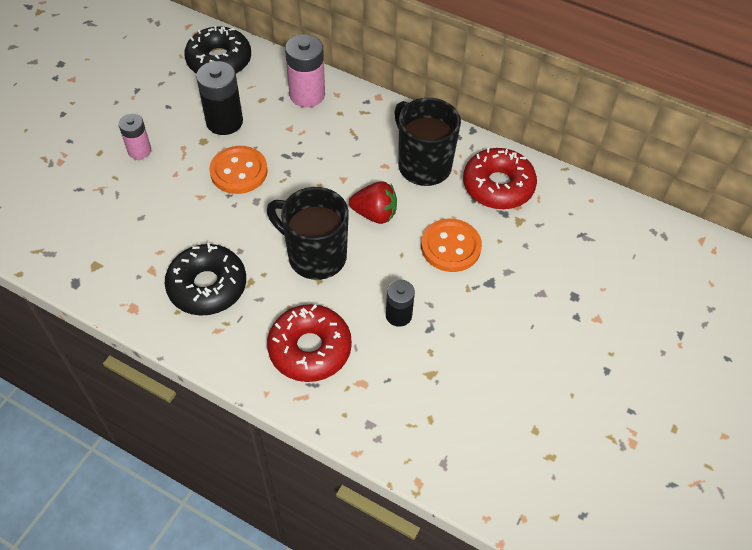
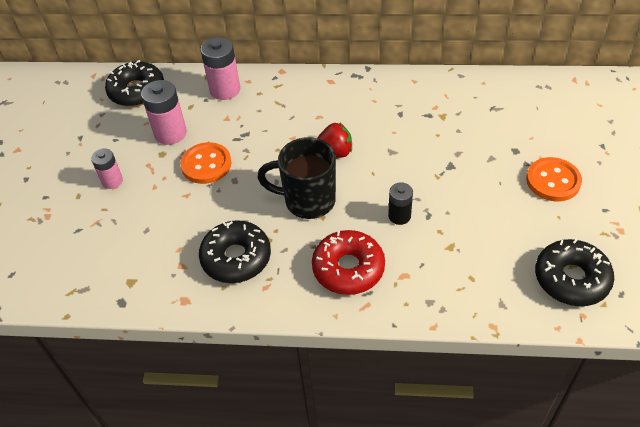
camera: 20 degrees left, 5 degrees down
black battery [196,61,243,135] -> pink battery [141,80,187,145]
black mug [394,98,461,186] -> none
orange button [421,219,482,272] -> orange button moved to [526,157,582,201]
red donut [463,148,537,209] -> none
none -> black donut [535,239,614,306]

